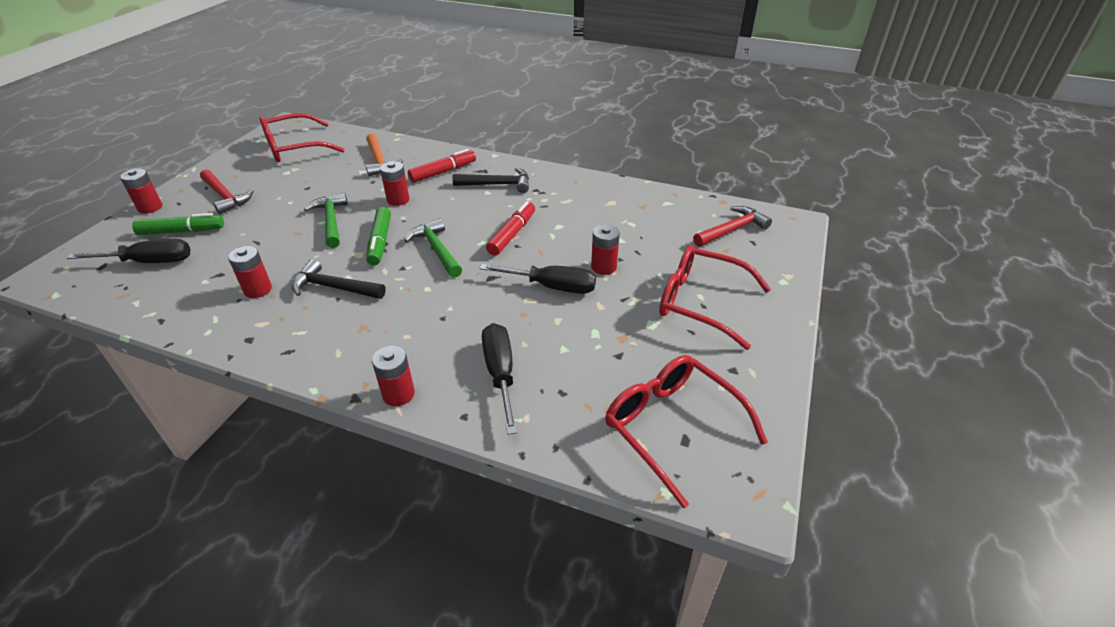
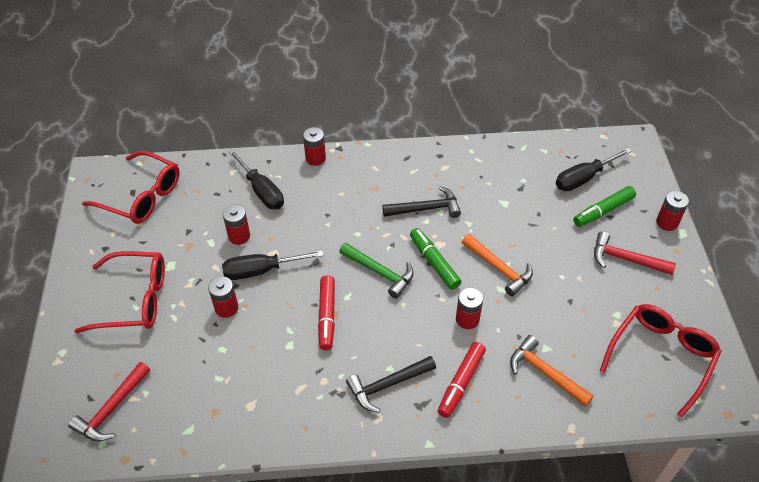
camera: 155 degrees right, 10 degrees up
red battery [228,246,272,298] -> red battery moved to [223,204,250,245]
green hammer [304,193,348,248] -> orange hammer [462,234,533,297]

